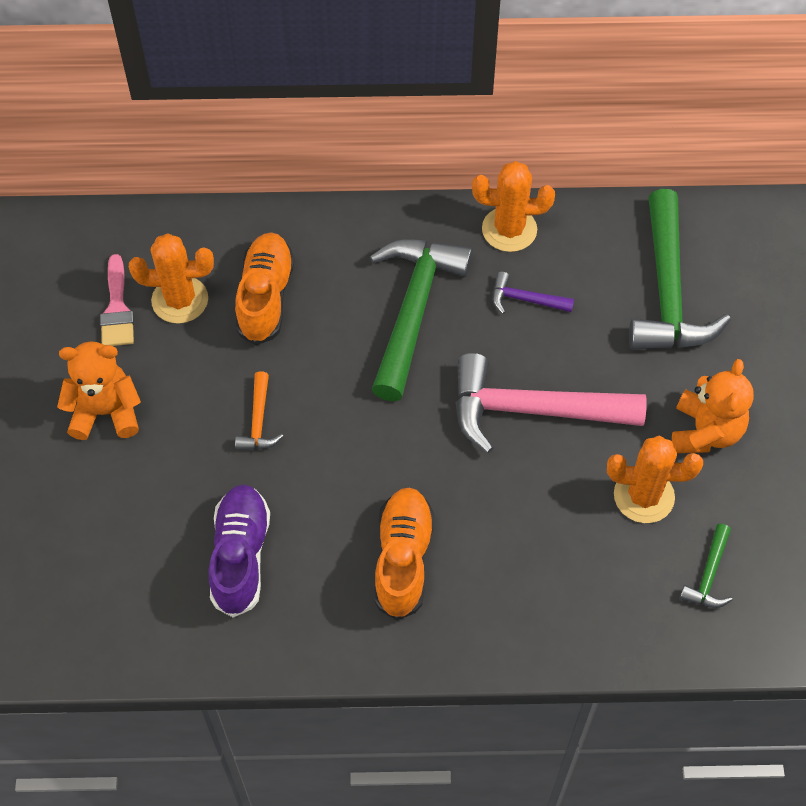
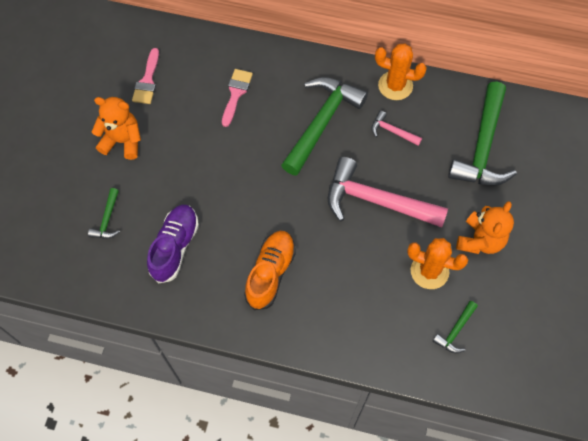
camera: 15 degrees right, 5 degrees up
orange cactus [129,233,214,324] -> none
orange shoe [235,232,295,345] -> pink brush [222,69,253,127]
orange hammer [235,371,284,450] -> none
purple hammer [492,272,574,314] -> pink hammer [372,111,422,146]
none -> green hammer [88,188,120,239]

